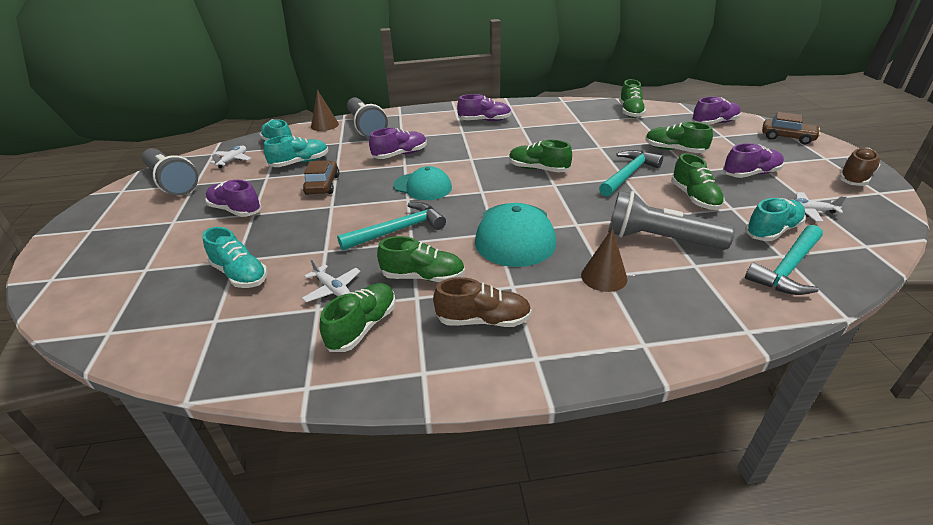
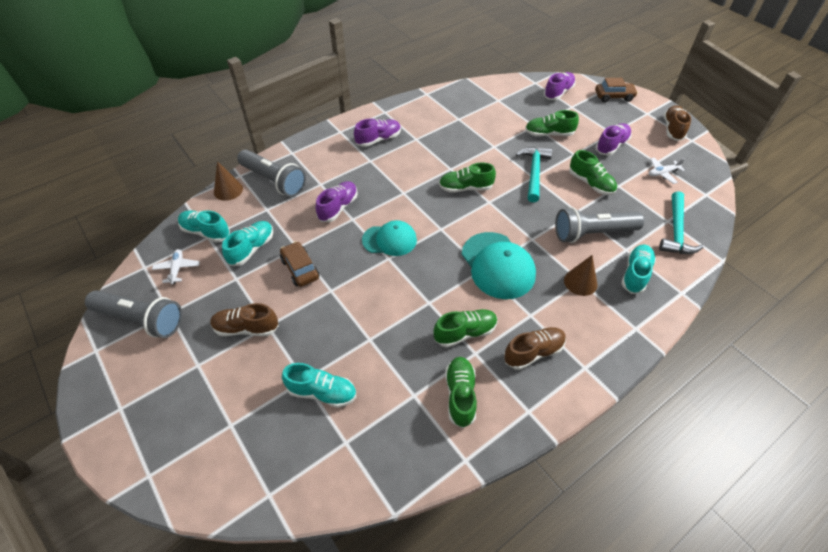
camera: 30 degrees left, 15 degrees up
purple shoe [205,180,262,217] -> brown shoe [210,303,279,336]
white plane [302,258,361,302] -> none
turquoise hammer [337,202,446,251] -> none
green shoe [619,79,646,118] -> none
turquoise shoe [745,198,806,241] -> turquoise shoe moved to [621,245,656,294]

